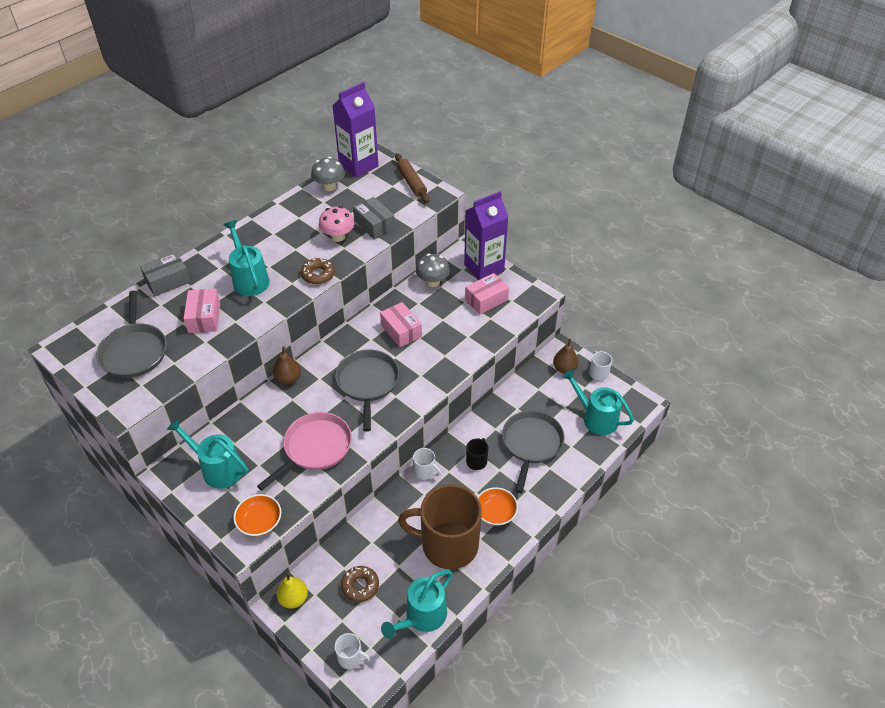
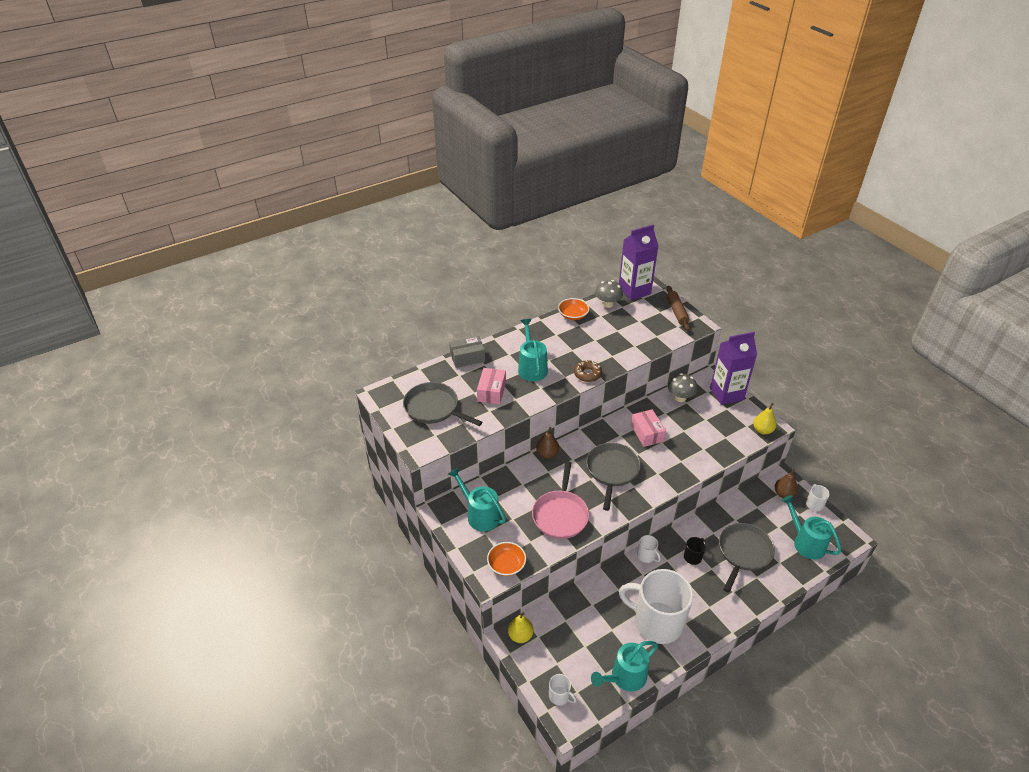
camera: 15 degrees right, 5 degrees down
grey pan [96,291,167,378] -> grey pan turned 120 degrees clockwise [403,382,483,426]
pink pan [257,412,352,491] -> pink pan turned 135 degrees clockwise [532,461,589,539]
pink mushroom [319,206,355,242] -> none
brown donut [341,566,379,602] -> none
grey box [353,197,395,239] -> none
brown mug [398,484,482,569] -> white mug [619,569,693,644]
pink box [465,273,509,314] -> none
orange bowl [477,487,518,526] -> orange bowl moved to [558,298,589,320]
none -> yellow pear [753,403,776,435]

